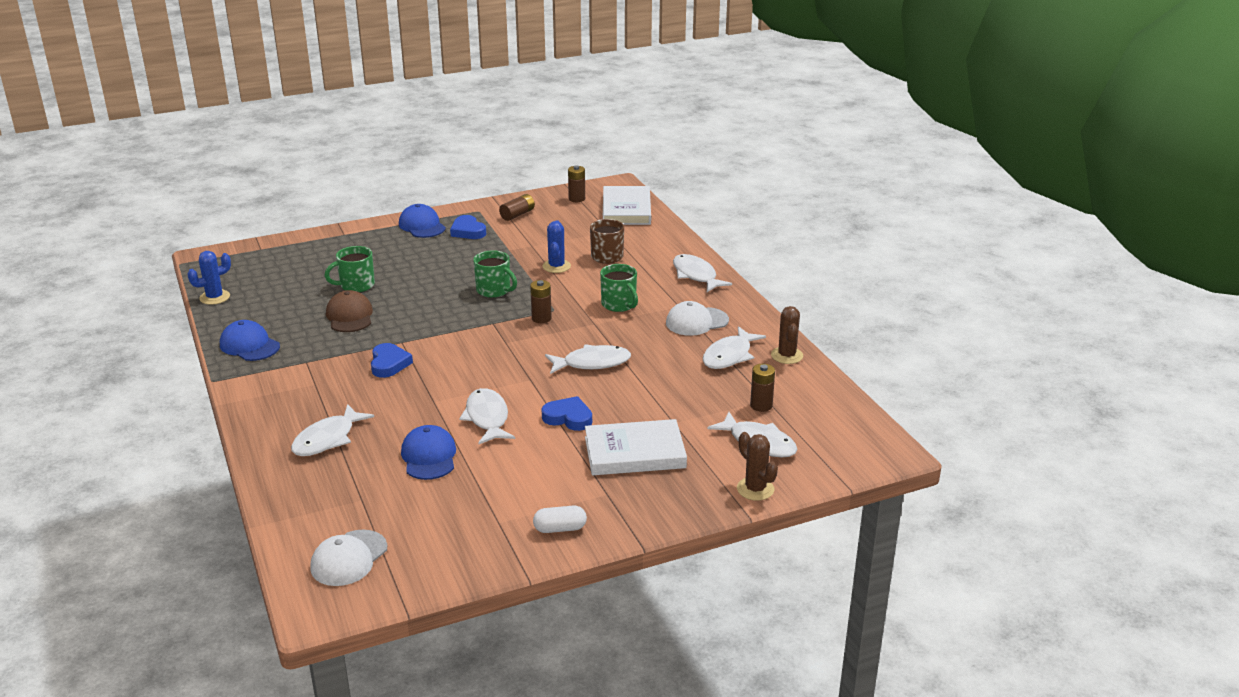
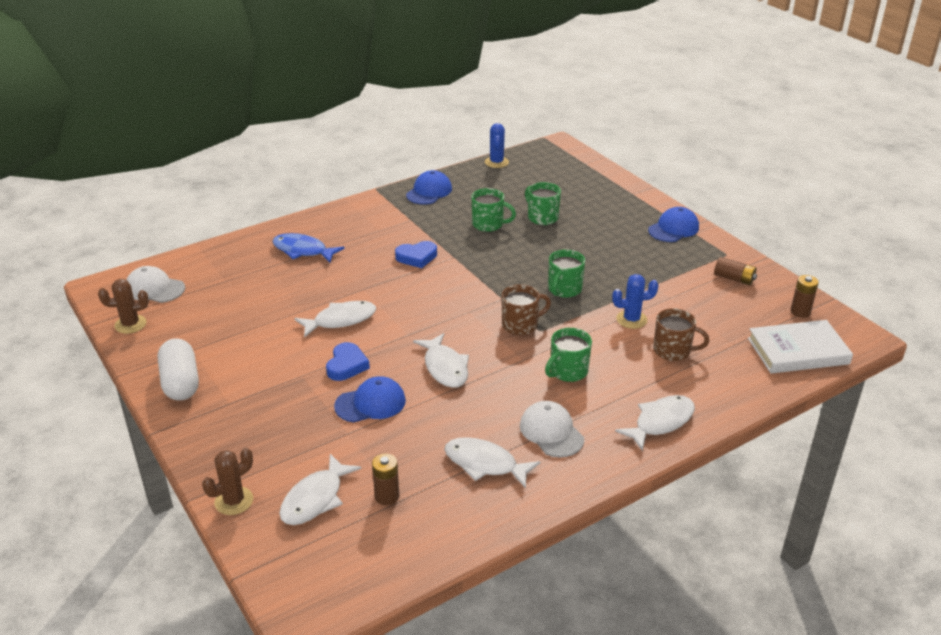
camera: 80 degrees right, 5 degrees up
blue cactus [187,251,231,305] -> blue cactus turned 45 degrees clockwise [485,123,509,168]
white fish [291,404,374,456] -> blue fish [272,233,345,263]
brown cap [326,290,373,332] -> green mug [471,188,516,232]
blue cap [401,425,456,480] -> blue cap moved to [334,376,406,423]
blue heart [450,215,486,239] -> none
brown battery [530,280,552,323] -> brown mug [502,284,551,335]
white capsule [533,506,587,533] -> white capsule [158,338,199,401], size x1.71
white book [585,419,687,475] -> none
brown cactus [771,306,803,364] -> brown cactus moved to [98,279,149,334]

